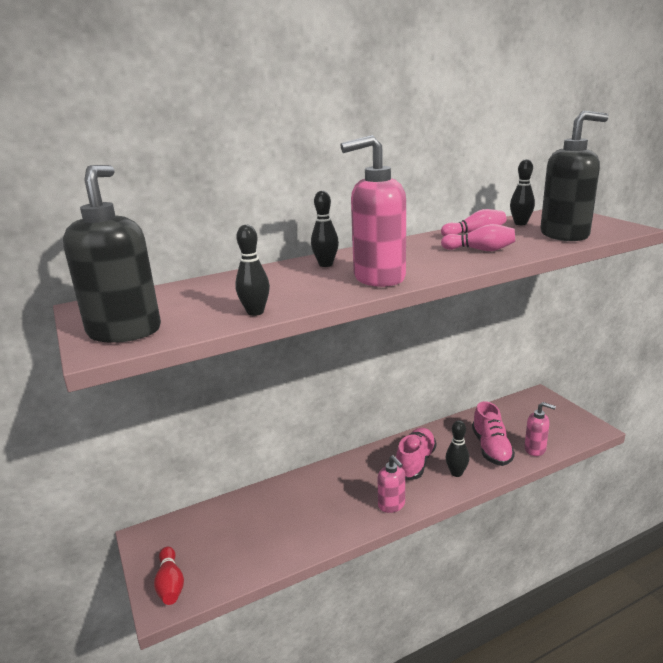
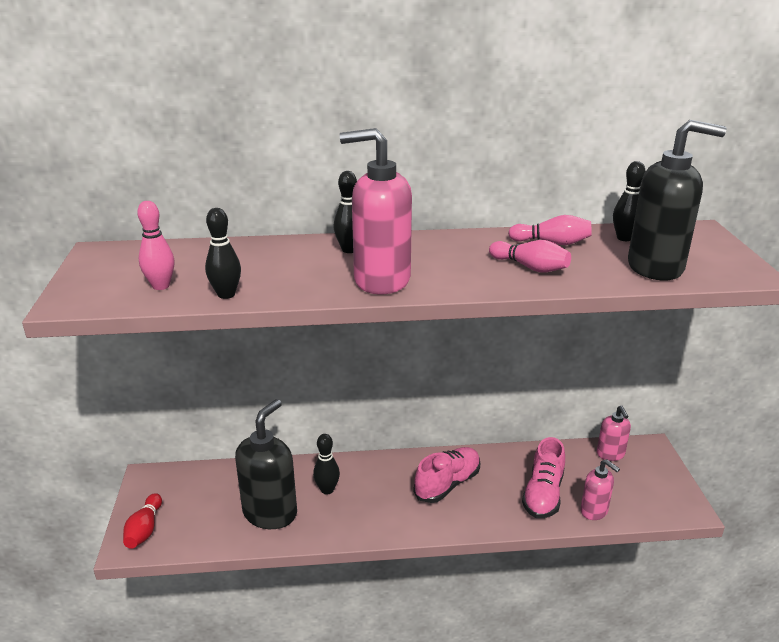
camera: 20 degrees right, 5 degrees up
black soap dispenser [63,165,161,343] -> black soap dispenser moved to [235,399,297,529]
pink soap dispenser [378,455,405,513] -> pink soap dispenser moved to [597,405,631,461]
black bowling pin [446,420,469,477] -> black bowling pin moved to [313,434,340,495]
none -> pink bowling pin [137,201,175,290]

